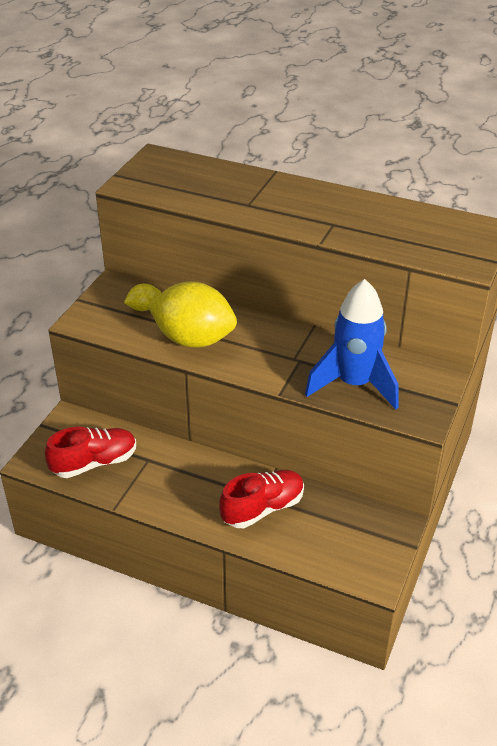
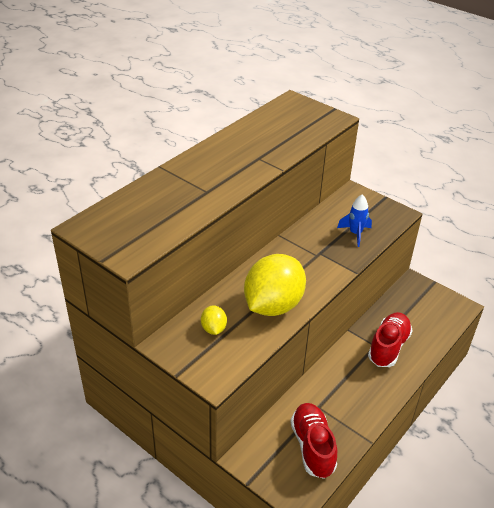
camera: 75 degrees left, 0 degrees up
red shoe [219,470,304,528] -> red shoe turned 45 degrees clockwise [368,312,413,367]
blue rocket [305,279,399,410] -> blue rocket [337,194,372,247], size x0.51

